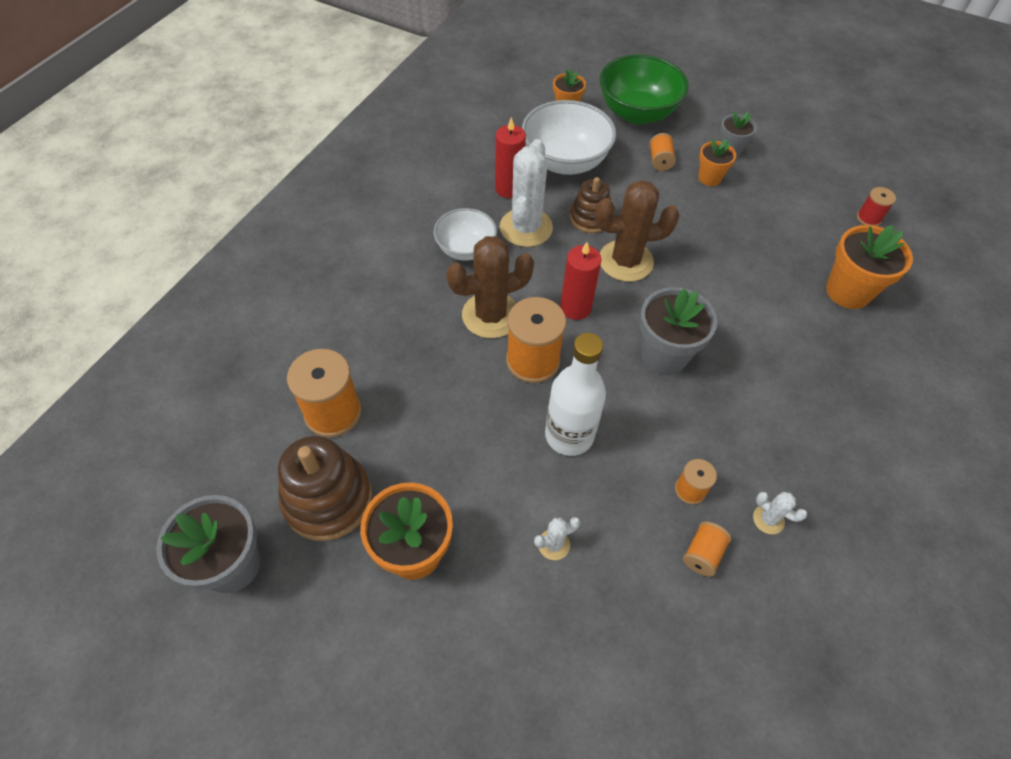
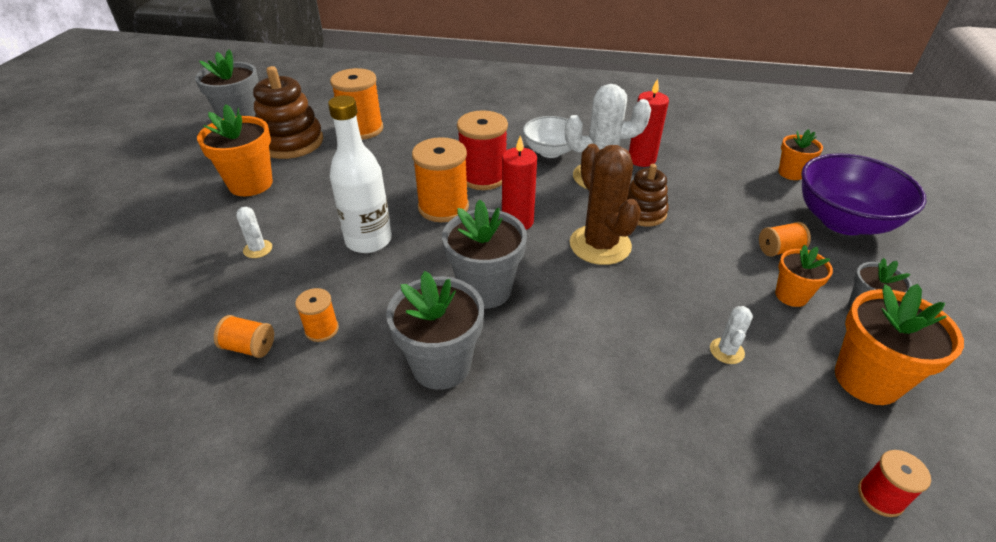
camera: 75 degrees right, 15 degrees down
brown cactus [446,236,534,338] -> red spool [457,110,508,190]
white bowl [522,100,616,175] -> none
green bowl [599,54,689,124] -> purple bowl [801,153,927,235]
white cactus [753,492,807,534] -> white cactus moved to [710,306,753,364]
orange flower pot [826,225,913,309] -> orange flower pot moved to [835,284,964,405]
none -> grey flower pot [386,271,484,390]

